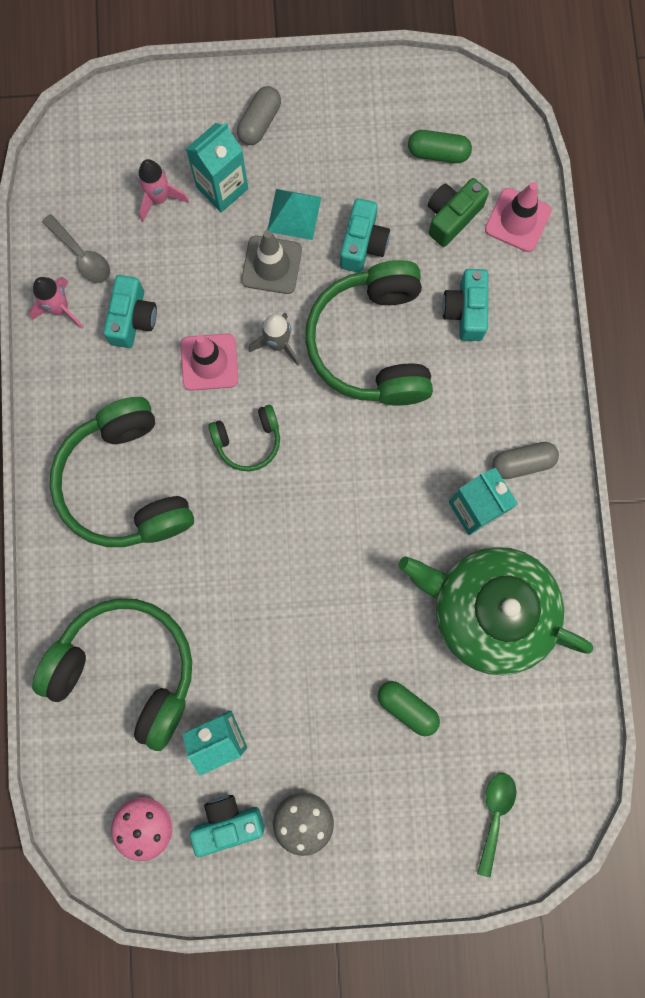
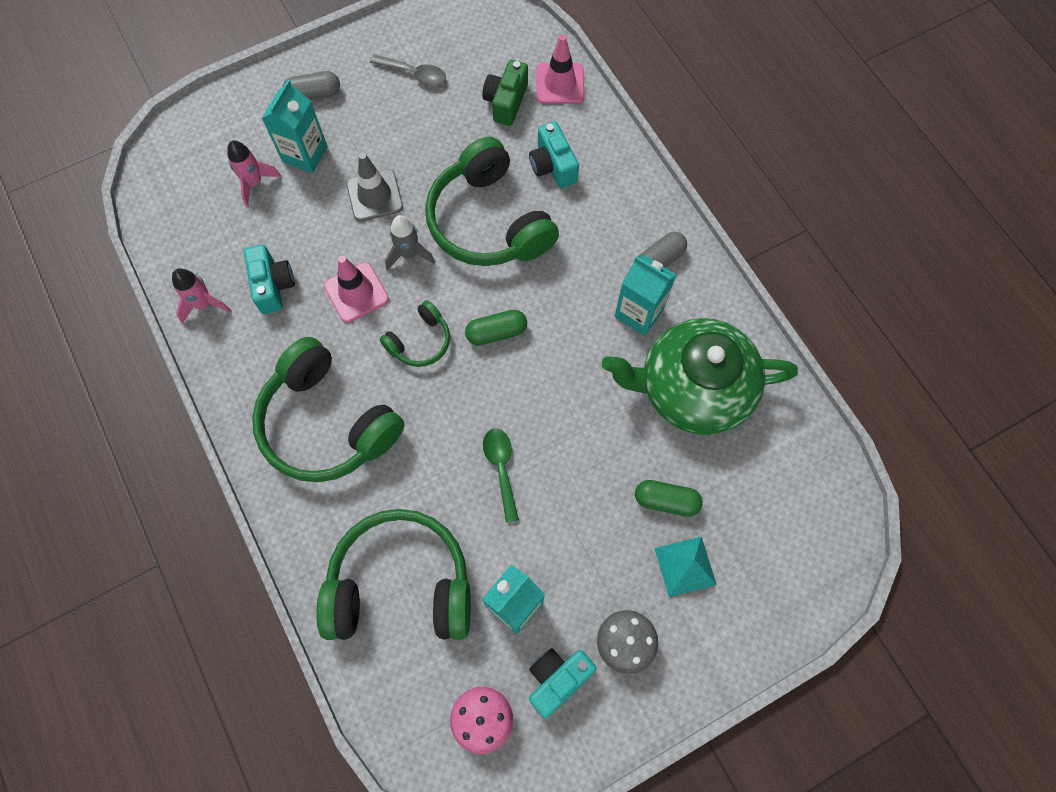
camera: 25 degrees left, 10 degrees down
grey spoon [42,214,110,283] -> grey spoon moved to [370,55,446,86]
grey capsule [237,86,281,145] -> grey capsule turned 75 degrees clockwise [282,71,340,100]
turquoise pyramid [267,189,321,240] -> turquoise pyramid moved to [654,536,717,597]
turquoise camera [340,198,390,273] -> none
green capsule [408,130,472,163] -> green capsule moved to [465,310,527,346]
green spoon [477,773,516,877] -> green spoon moved to [483,429,519,523]

